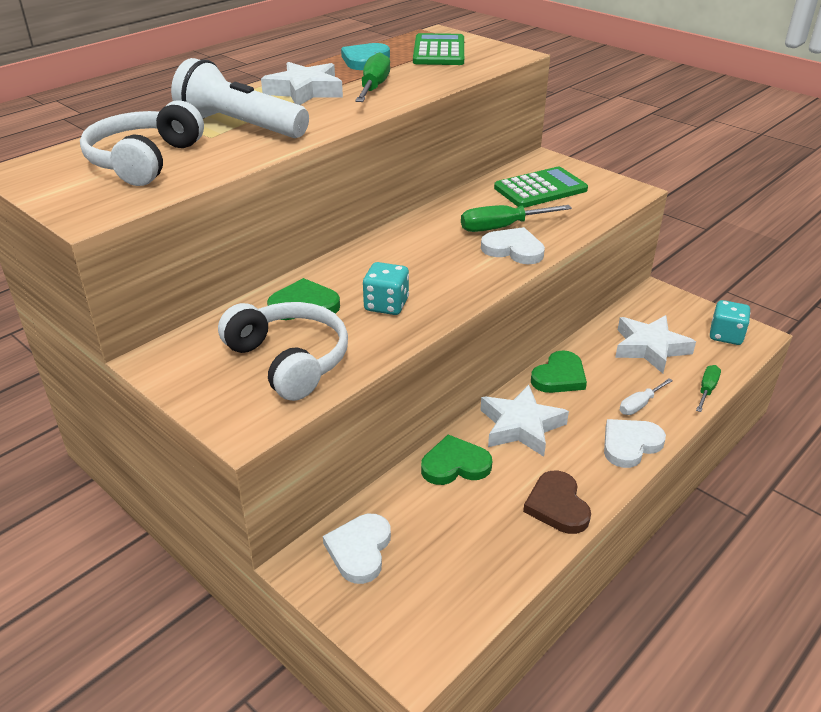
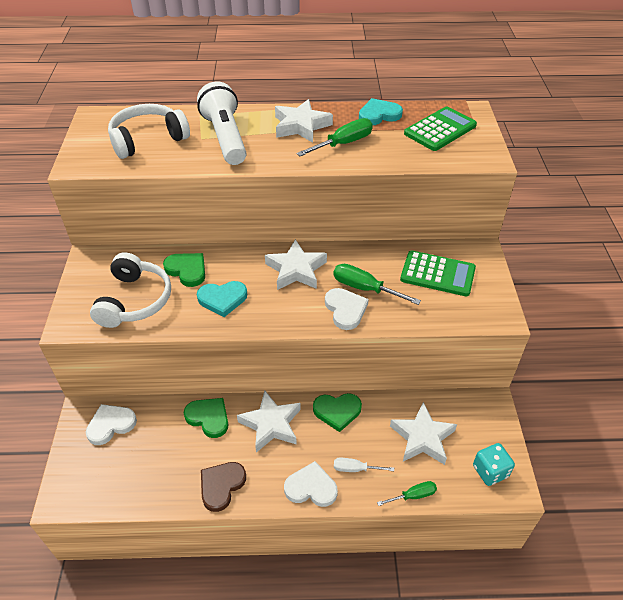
camera: 45 degrees right, 10 degrees up
turquoise dice [363,262,409,315] -> turquoise heart [197,281,247,317]
none -> white star [265,239,327,290]

